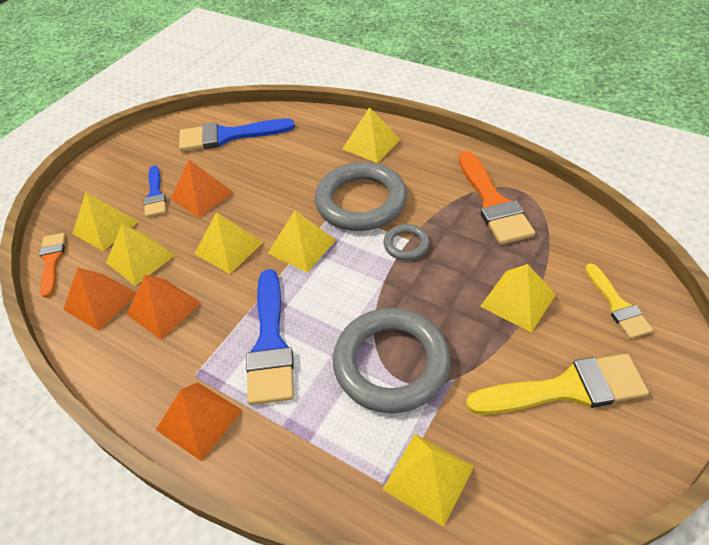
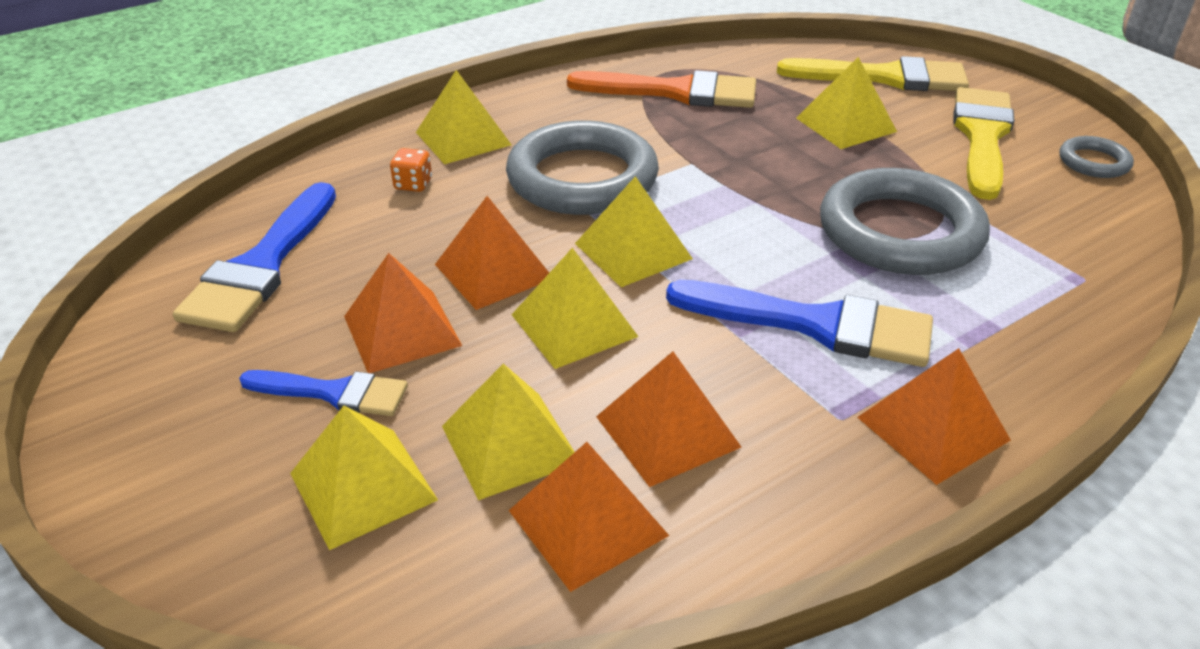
camera: 70 degrees left, 10 degrees down
orange brush [39,233,66,298] -> none
yellow pyramid [382,434,474,527] -> none
grey ring [384,224,430,260] -> grey ring moved to [1059,136,1134,178]
yellow brush [585,263,653,339] -> yellow brush [777,56,969,91], size x1.68
none -> orange dice [390,148,432,192]
none -> orange pyramid [435,196,549,310]

